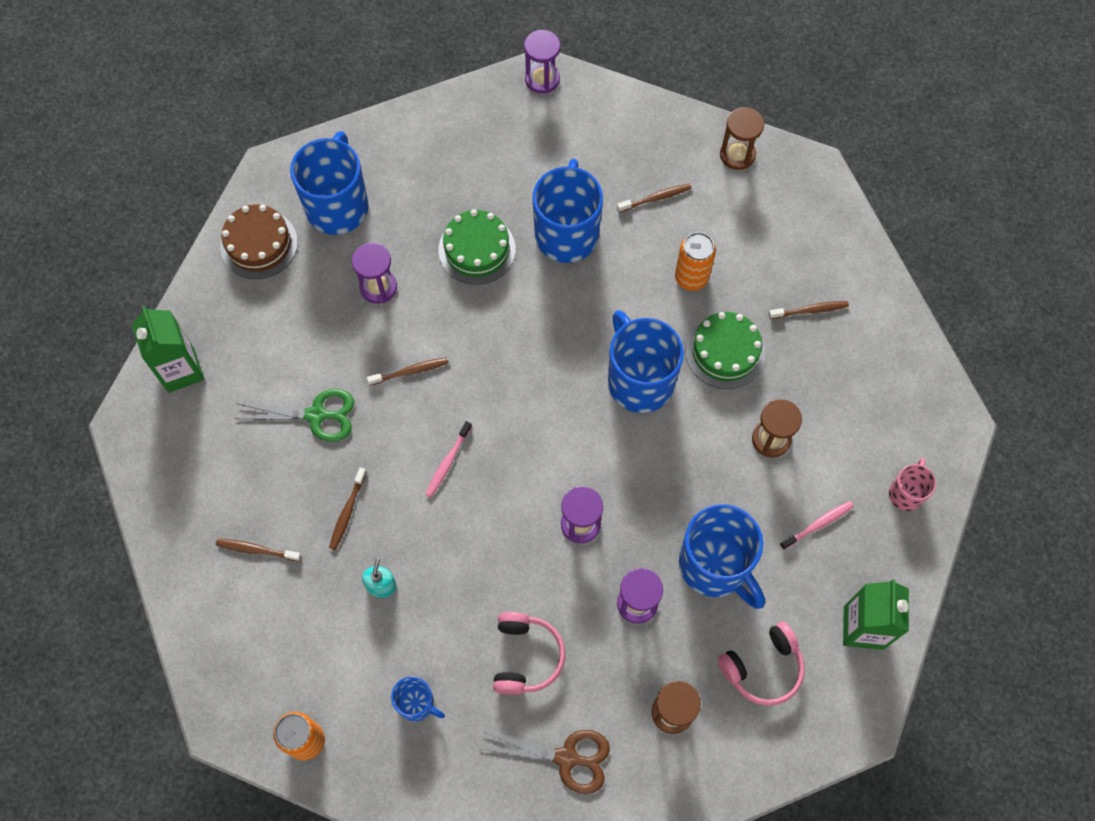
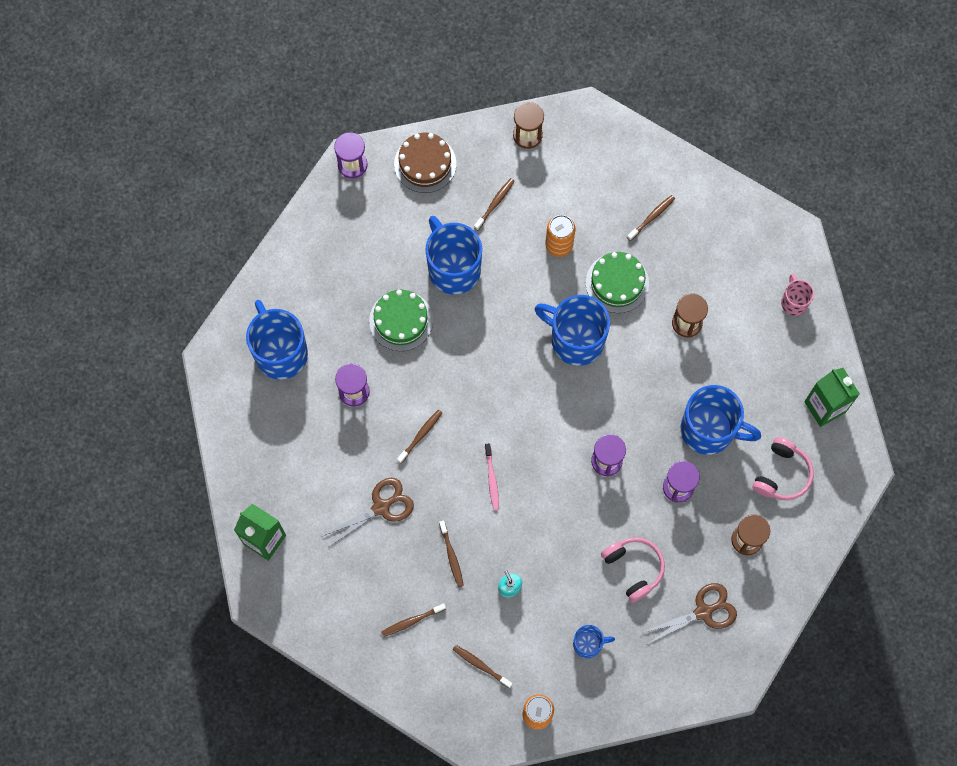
camera: 35 degrees left, 5 degrees up
brown cake [220,204,298,279] -> brown cake moved to [394,133,456,193]
green scissors [235,389,354,442] -> brown scissors [323,478,414,547]
pink toothbrush [780,501,854,550] -> none
none -> brown toothbrush [453,645,513,688]

